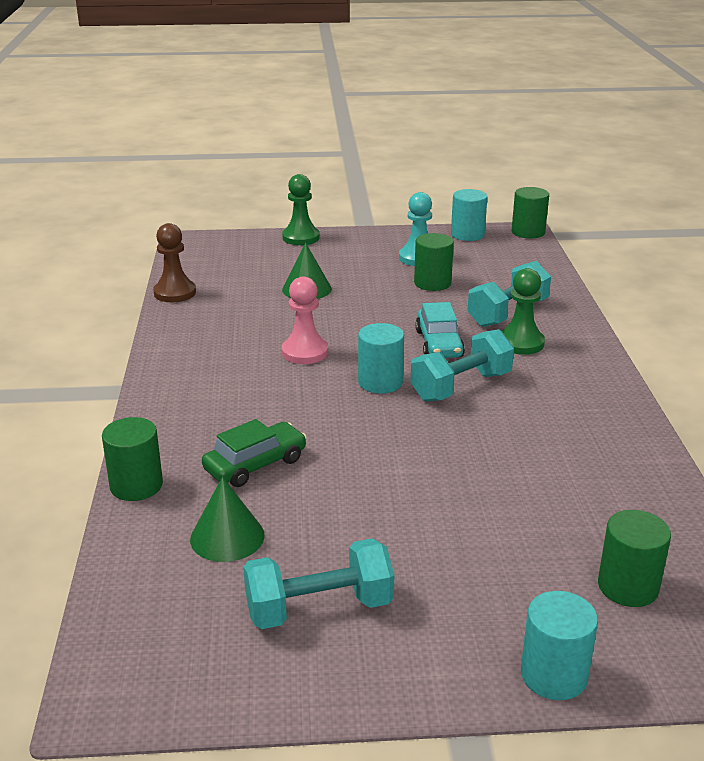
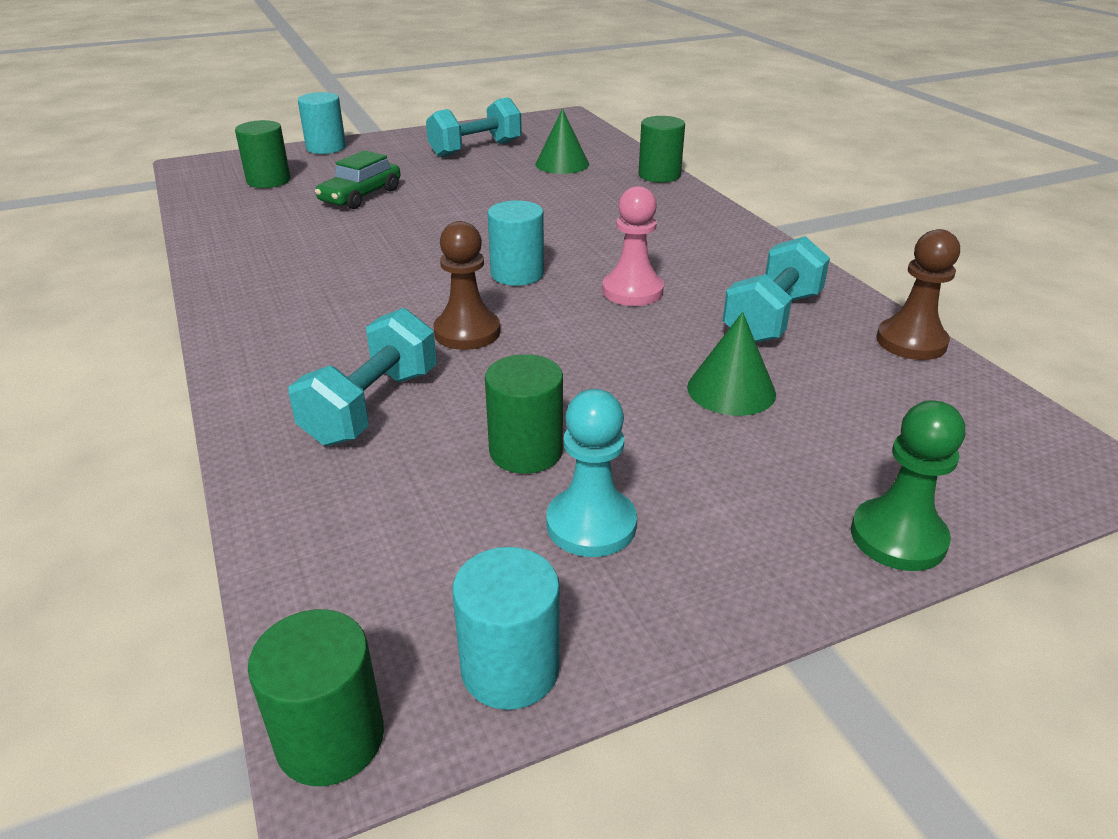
camera: 160 degrees right, 5 degrees up
green car [202,419,307,487] -> green car moved to [315,150,401,209]
turquoise dumbbell [410,329,514,402] -> turquoise dumbbell moved to [723,236,830,342]
turquoise car [415,302,465,358] -> brown pawn [433,221,500,350]
green pawn [502,268,545,355] -> none

